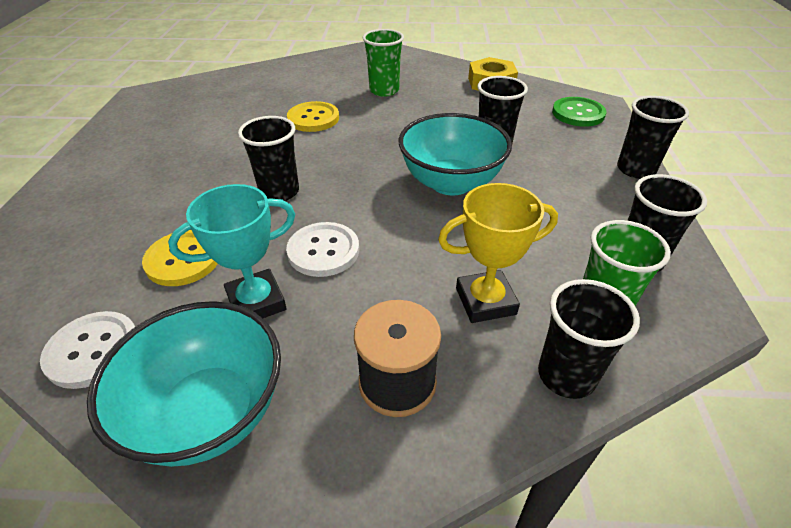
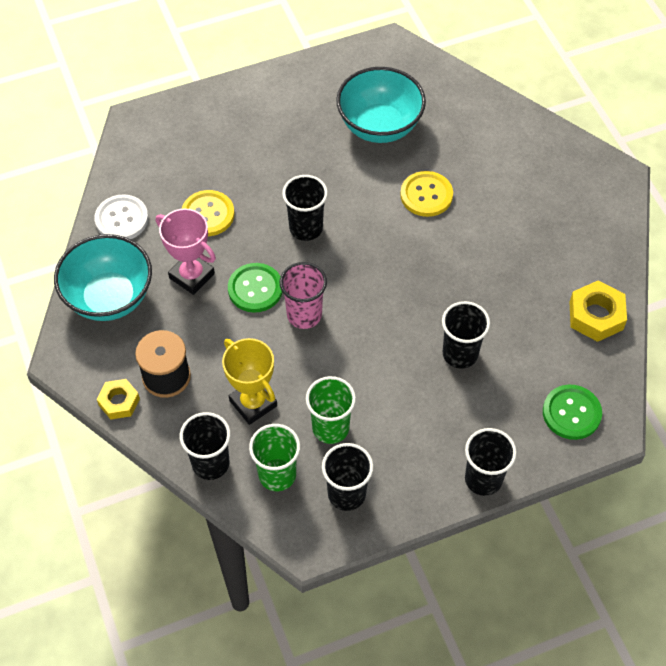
camera: 65 degrees right, 15 degrees up
turquoise trophy [168,184,296,318] -> pink trophy [156,208,216,295]
white button [286,222,359,277] -> green button [228,263,282,313]
green cup [363,29,404,97] -> green cup moved to [306,376,356,444]
turquoise bowl [399,113,512,195] -> turquoise bowl moved to [336,67,426,143]
none -> yellow nut [97,379,140,419]
none -> pink cup [280,262,327,329]

